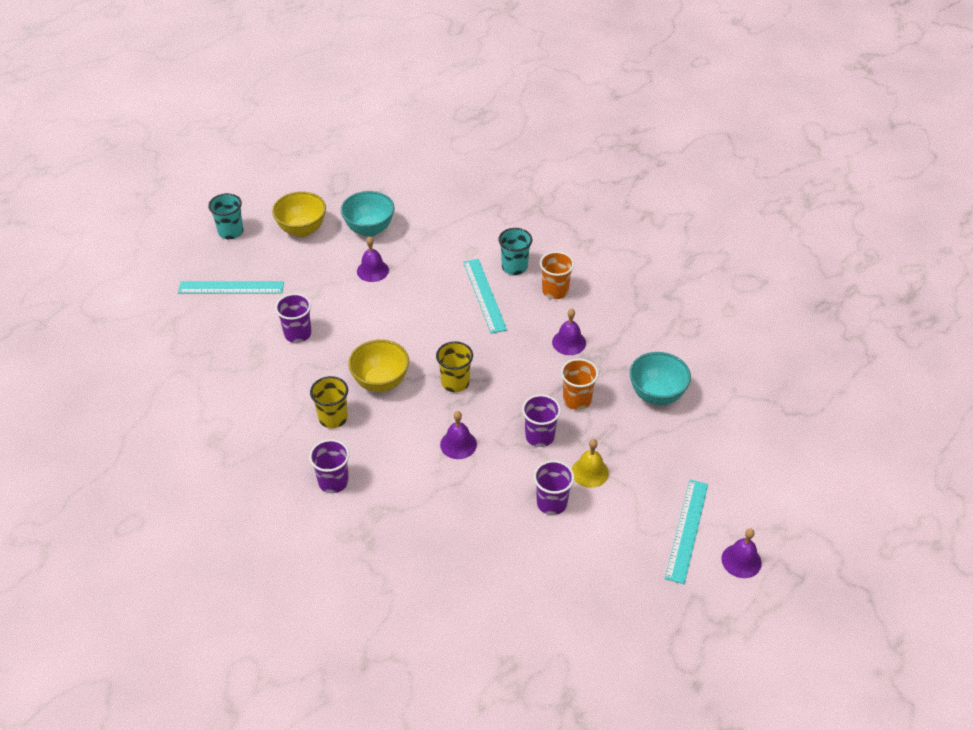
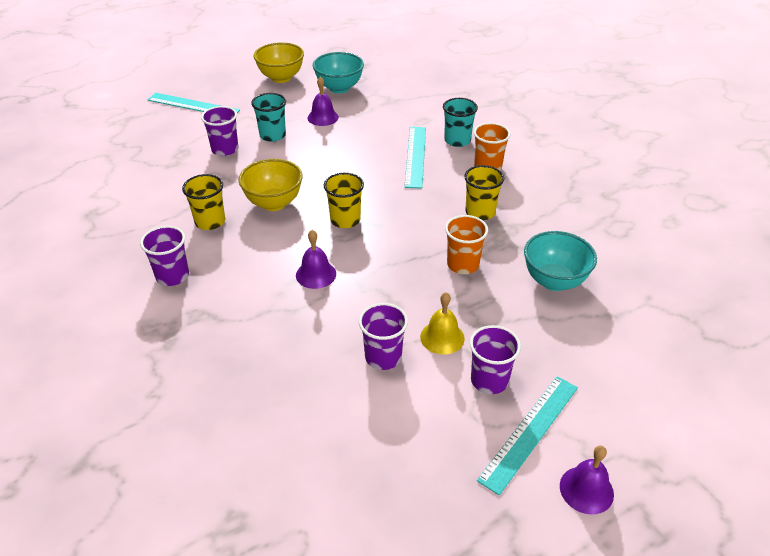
camera: 20 degrees right, 5 degrees down
turquoise cup [208,193,244,239] -> turquoise cup moved to [251,93,286,142]
purple cup [522,395,561,447] -> purple cup moved to [470,325,521,394]
purple bell [552,308,586,355] -> yellow cup [464,165,504,220]

